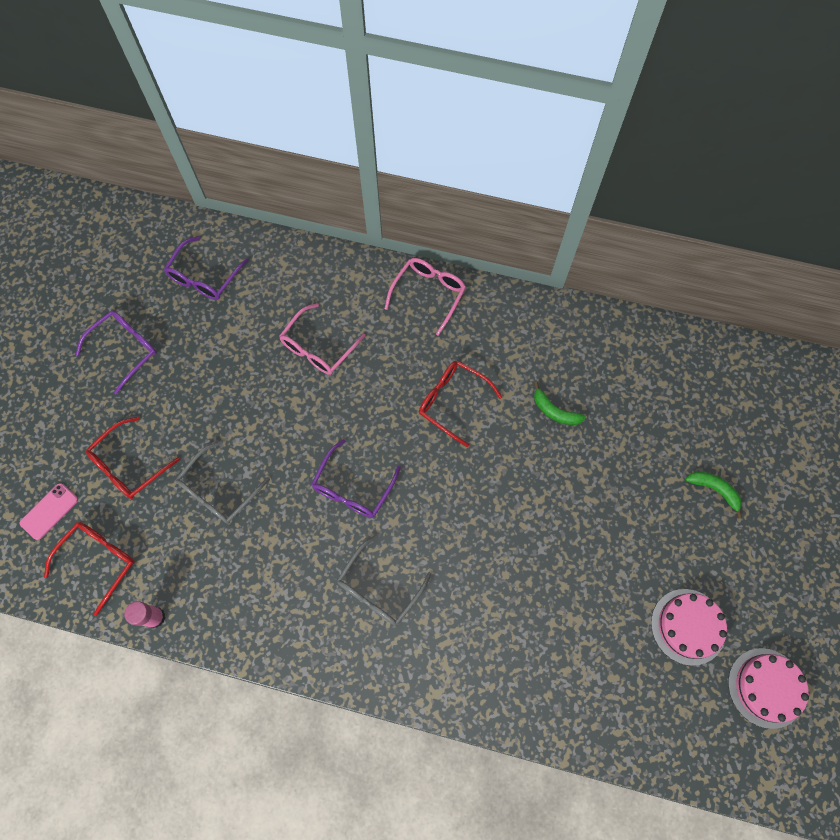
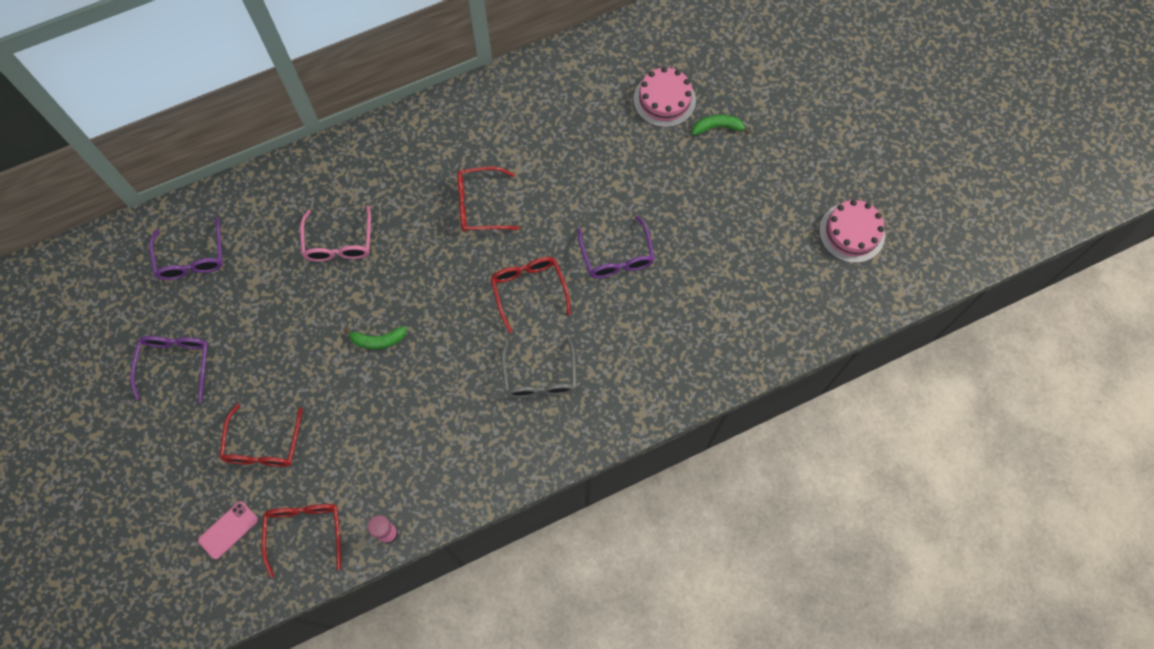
camera: 40 degrees left, 0 degrees up
pink phone [20,483,78,540] -> pink phone turned 45 degrees clockwise [198,501,258,559]
grey glasses [176,440,270,524] -> none
purple glasses [311,439,401,518] -> purple glasses moved to [578,216,655,278]
pink glasses [384,258,466,336] -> none
green banana [534,382,586,425] -> green banana moved to [344,326,407,349]
pink cake [651,589,727,666] -> pink cake moved to [634,67,696,127]
none -> red glasses [490,257,571,333]

